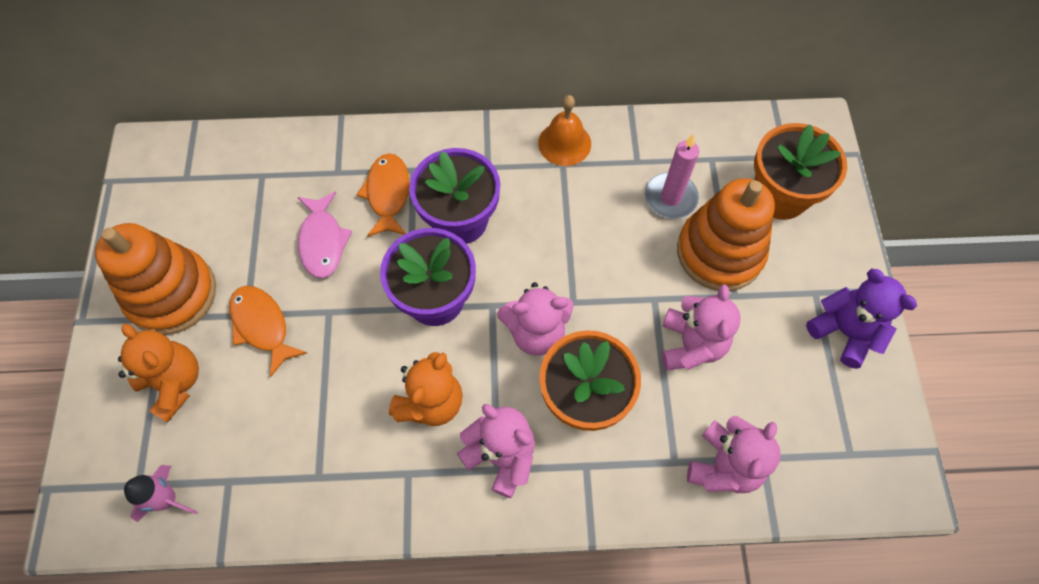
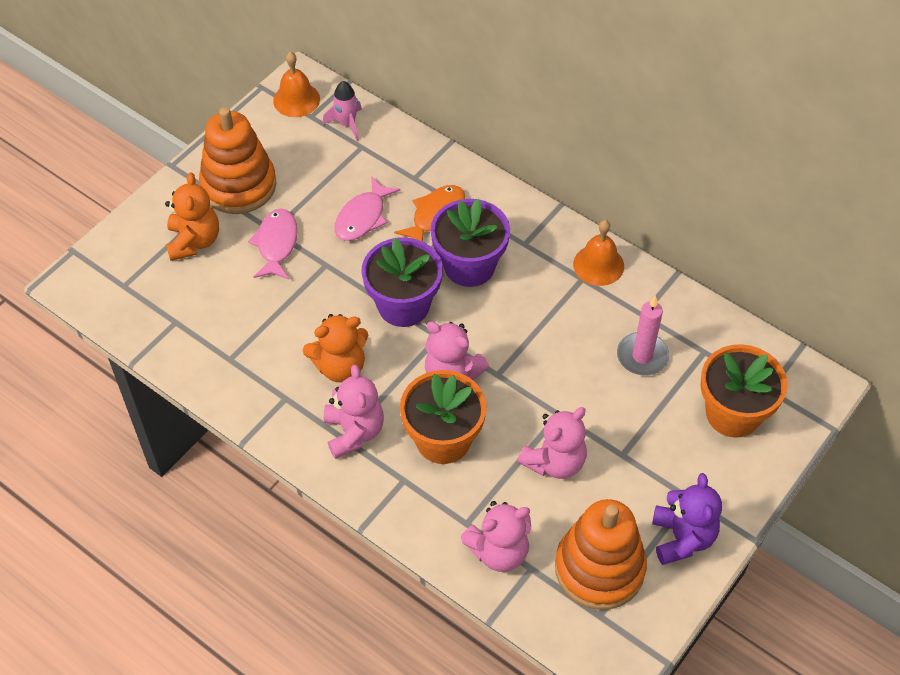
camera: 40 degrees right, 10 degrees down
pink rocket [124,465,198,522] -> pink rocket moved to [323,81,362,141]
orange fish [229,286,307,377] -> pink fish [248,209,298,279]
orange stacking toy [677,178,775,291] -> orange stacking toy moved to [555,499,647,610]
none -> orange bell [273,52,320,117]

